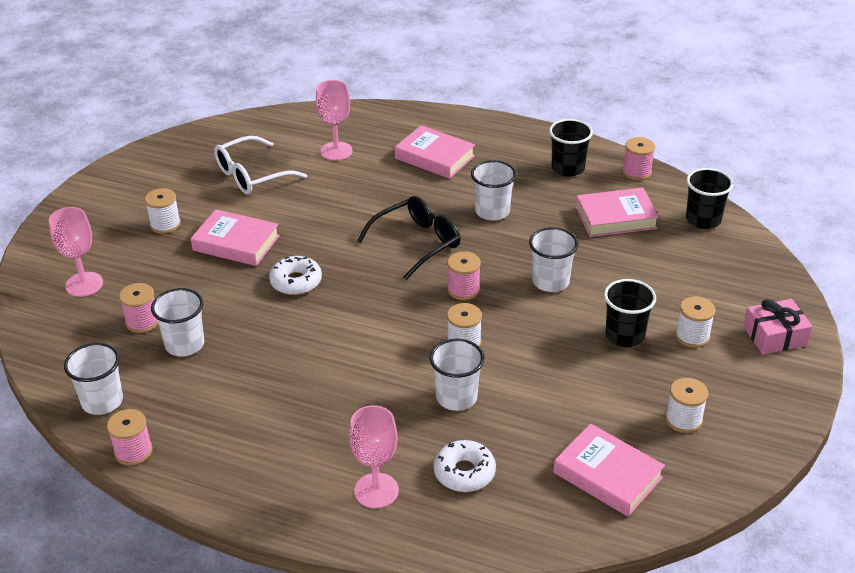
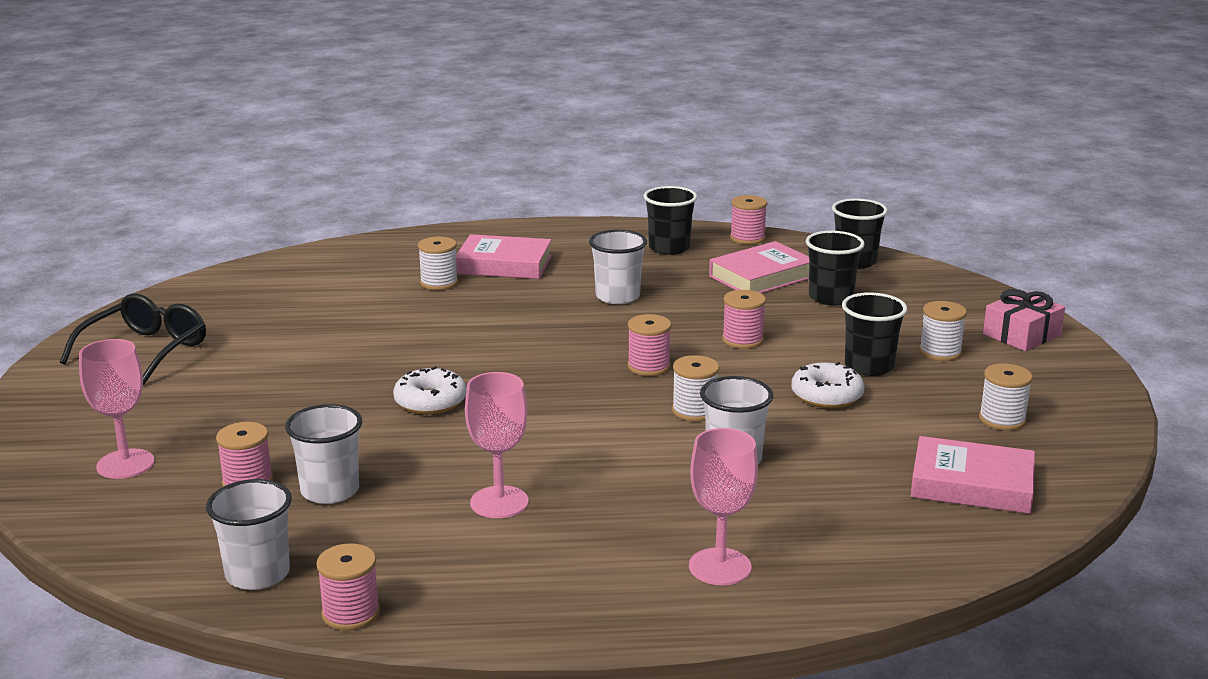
camera: 25 degrees left, 15 degrees down
white spool [145,188,181,234] -> white spool moved to [418,237,458,290]
pink book [191,209,280,266] -> none
white glasses [214,136,307,195] -> none
pink goblet [316,80,353,161] -> pink goblet moved to [465,372,529,518]
black glasses [357,196,460,280] -> black glasses moved to [60,293,206,385]
white donut [433,440,496,492] -> white donut moved to [791,362,864,408]
white cup [529,227,578,292] -> pink spool [722,290,766,349]
none -> black cup [806,231,865,305]

